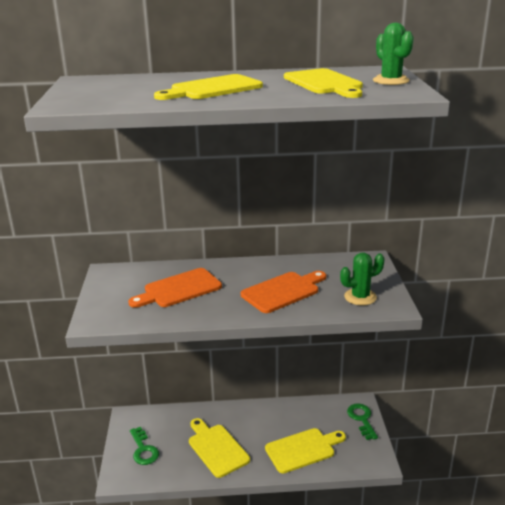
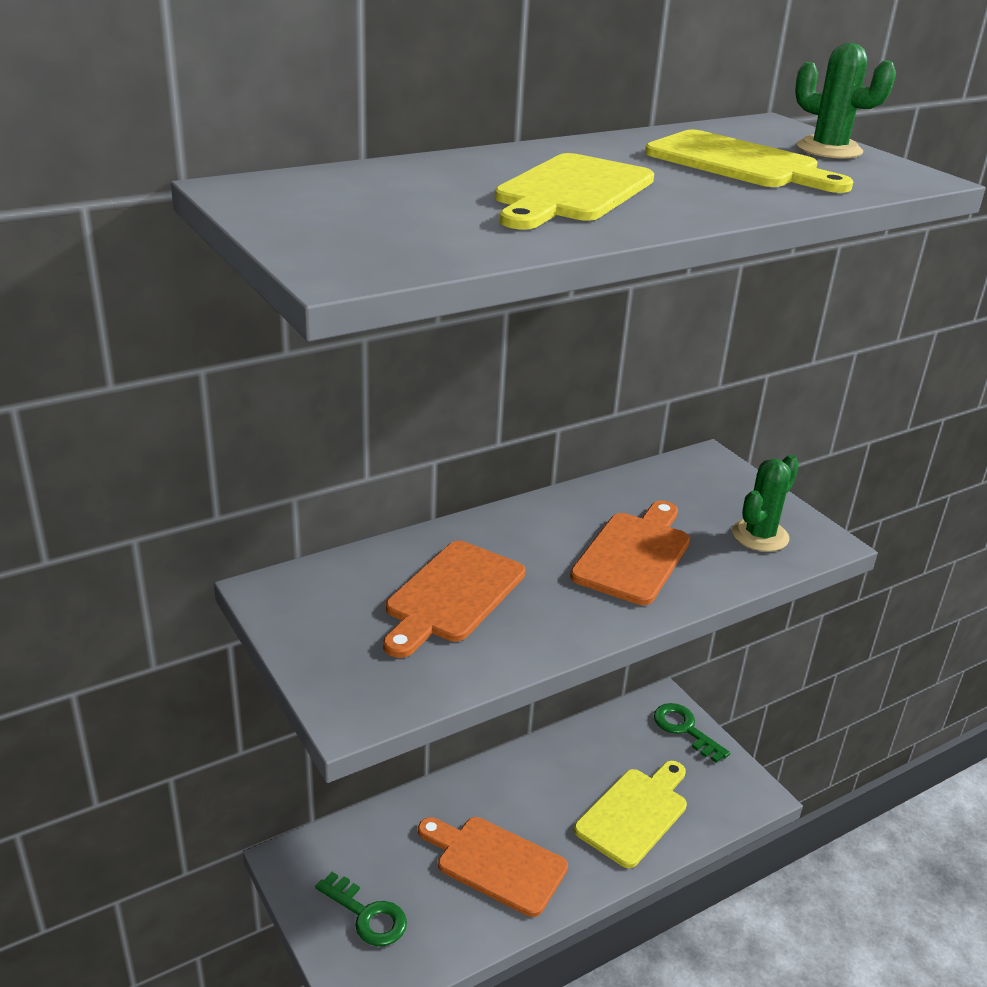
camera: 30 degrees left, 5 degrees up
yellow cutting board [189,418,250,478] -> orange cutting board [418,817,568,917]

